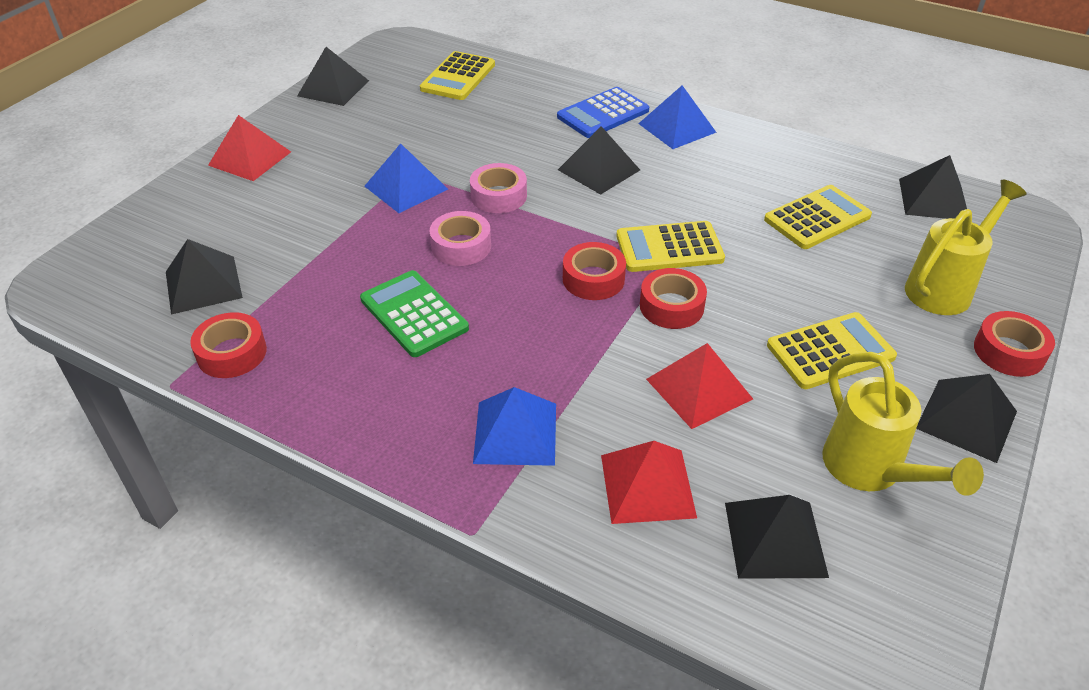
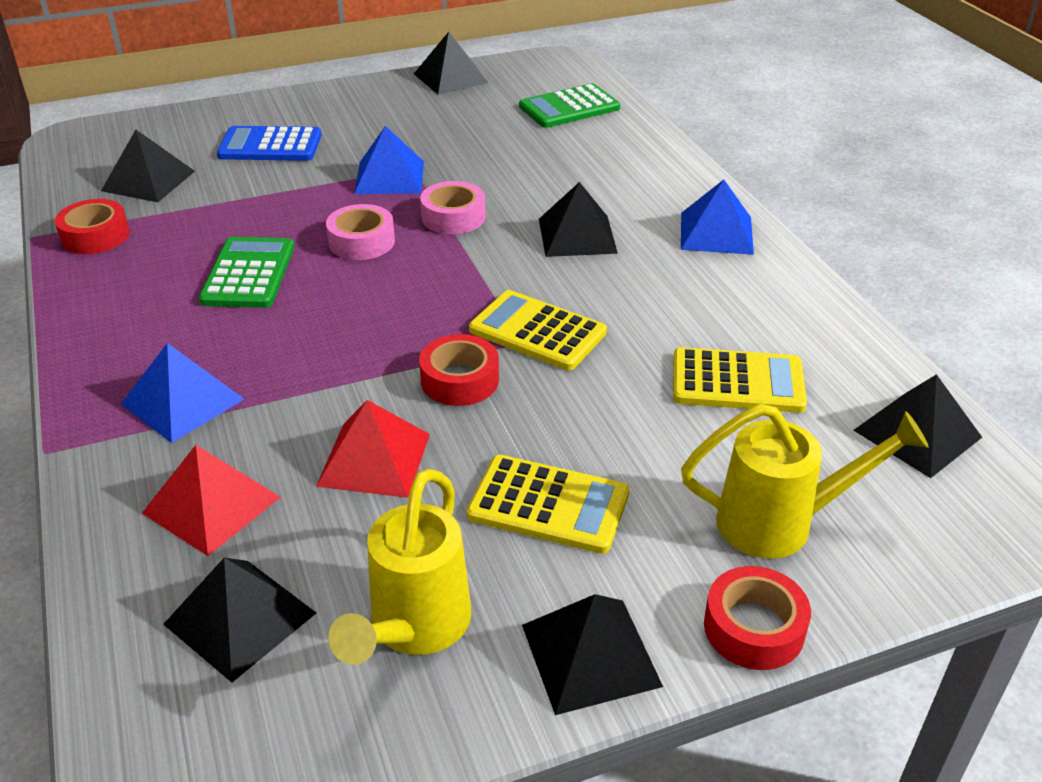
camera: 40 degrees right, 5 degrees down
red pyramid [208,115,291,181] -> none
yellow calculator [420,51,495,100] -> green calculator [519,83,620,128]
blue calculator [557,87,649,138] -> blue calculator moved to [217,126,321,161]
red tape [563,242,626,300] -> none

